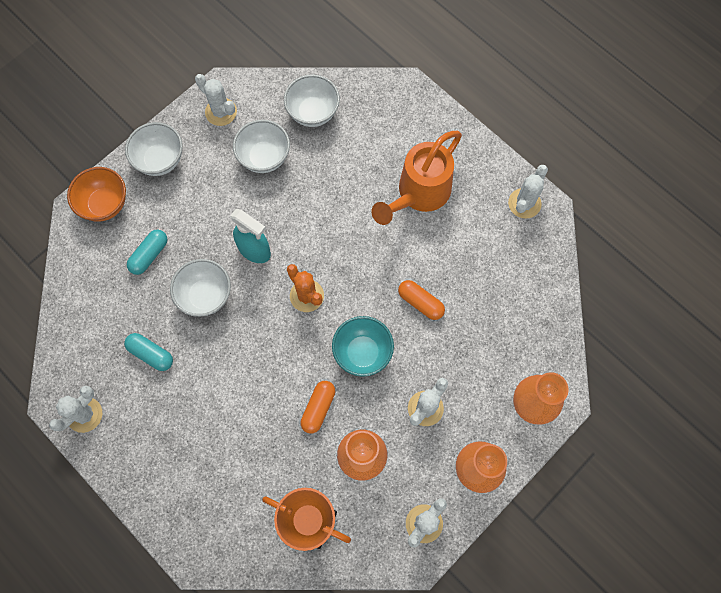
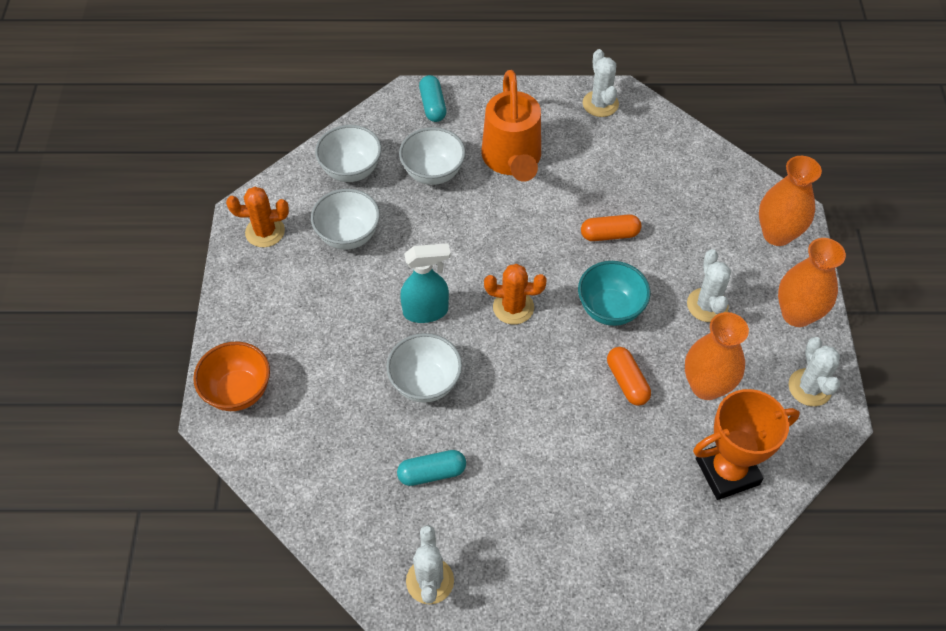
camera: 45 degrees left, 15 degrees down
white bowl [125,122,183,176] -> white bowl moved to [399,127,466,185]
turquoise capsule [127,230,167,275] -> turquoise capsule moved to [419,75,446,122]
white cactus [195,74,237,126] -> orange cactus [226,187,289,247]

